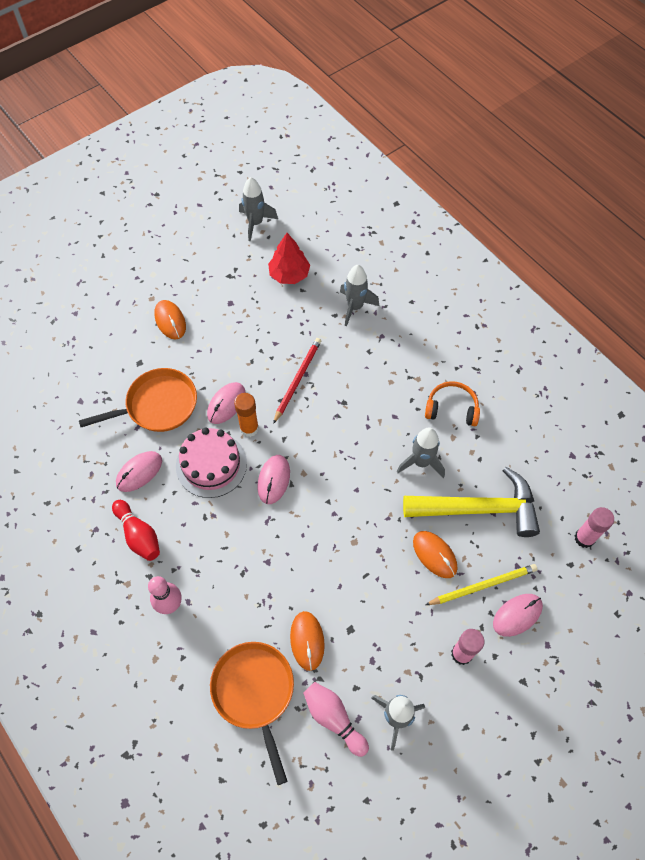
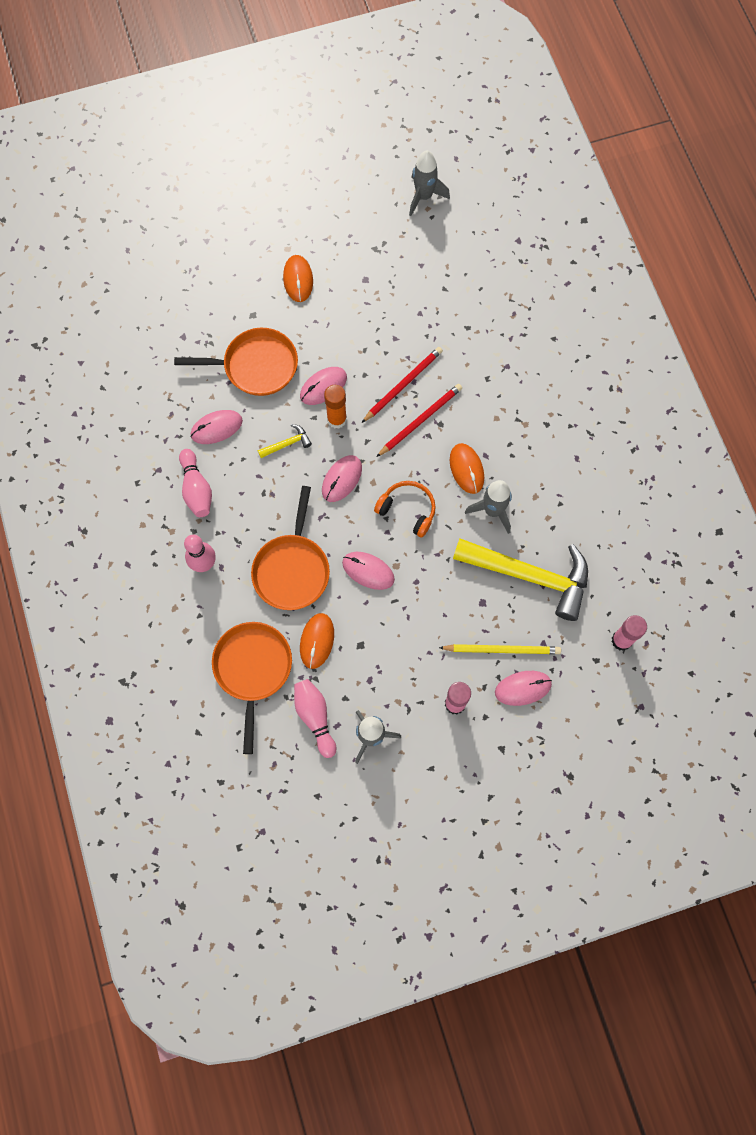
camera: 20 degrees right, 10 degrees up
red bowling pin [112,500,160,561] -> pink bowling pin [179,449,212,517]
pink cake [176,427,247,498] -> yellow hammer [258,424,312,458]
red tree [268,233,310,284] -> none
grey rocket [340,265,379,326] -> none
orange mouse [413,531,458,578] -> orange mouse moved to [450,443,484,494]
orange headphones [425,381,480,426] -> orange headphones moved to [374,481,436,537]
none -> orange pan [251,486,330,610]
none -> pink mouse [342,552,395,590]
none -> red pencil [377,384,462,457]

